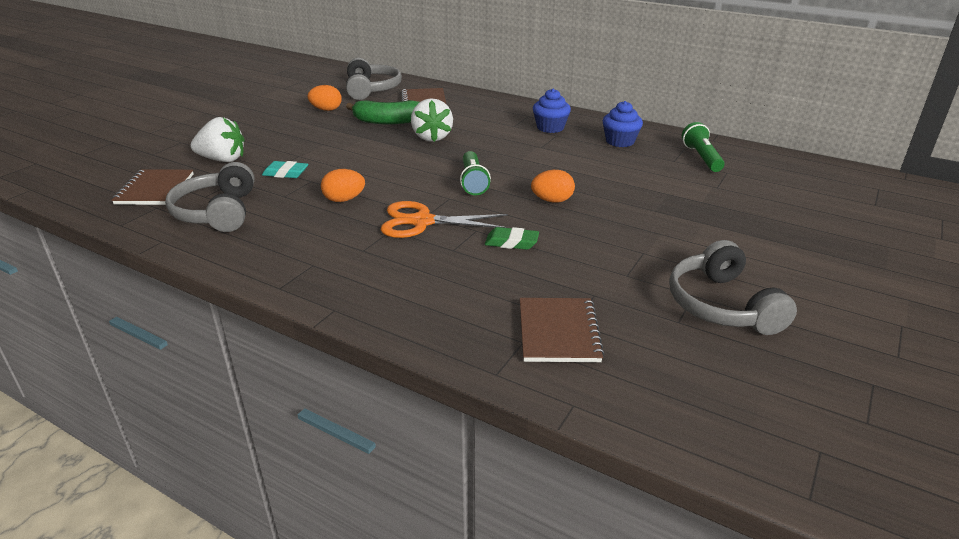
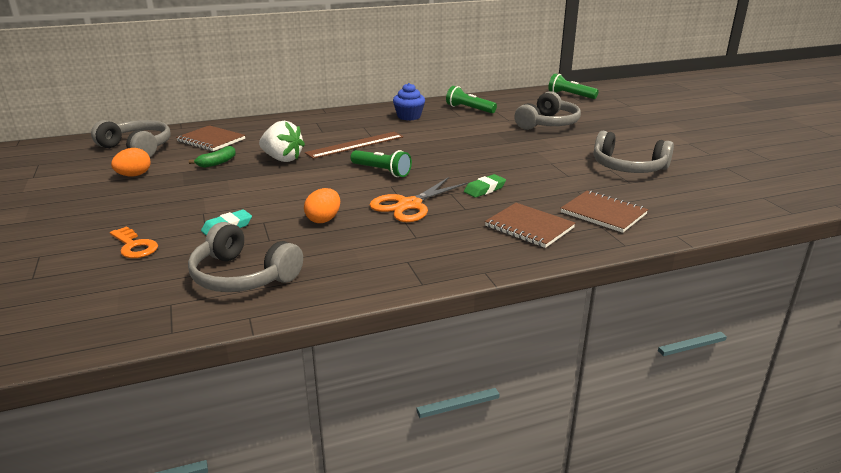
camera: 50 degrees left, 5 degrees down
brown notebook [112,169,194,205] -> brown notebook moved to [485,203,575,248]
white strawberry [190,117,245,162] -> orange key [110,226,158,258]
green banana [346,100,420,125] -> green banana [189,146,236,168], size x0.59
orange egg [531,170,575,203] -> none
blue cupcake [533,89,571,133] -> none
none -> brown ruler [305,132,403,159]
none -> grey headphones [514,91,581,130]
none -> green flashlight [548,74,599,99]

